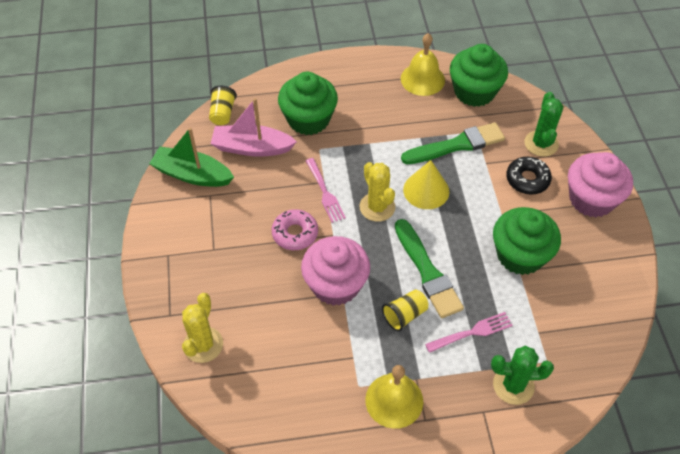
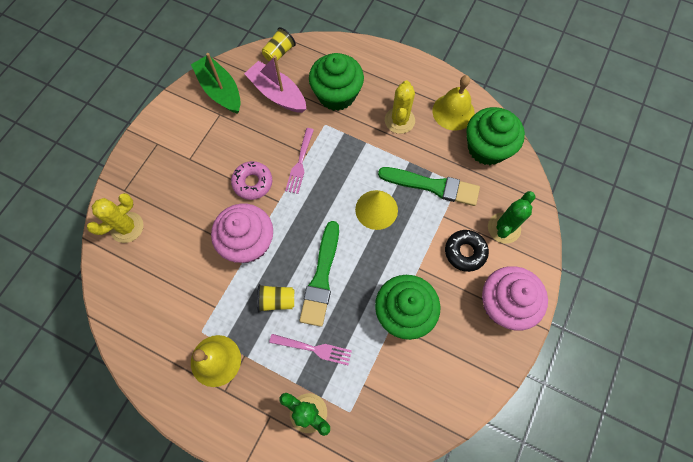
camera: 35 degrees right, 15 degrees up
yellow cactus [360,162,395,222] -> yellow cactus moved to [385,80,415,134]

